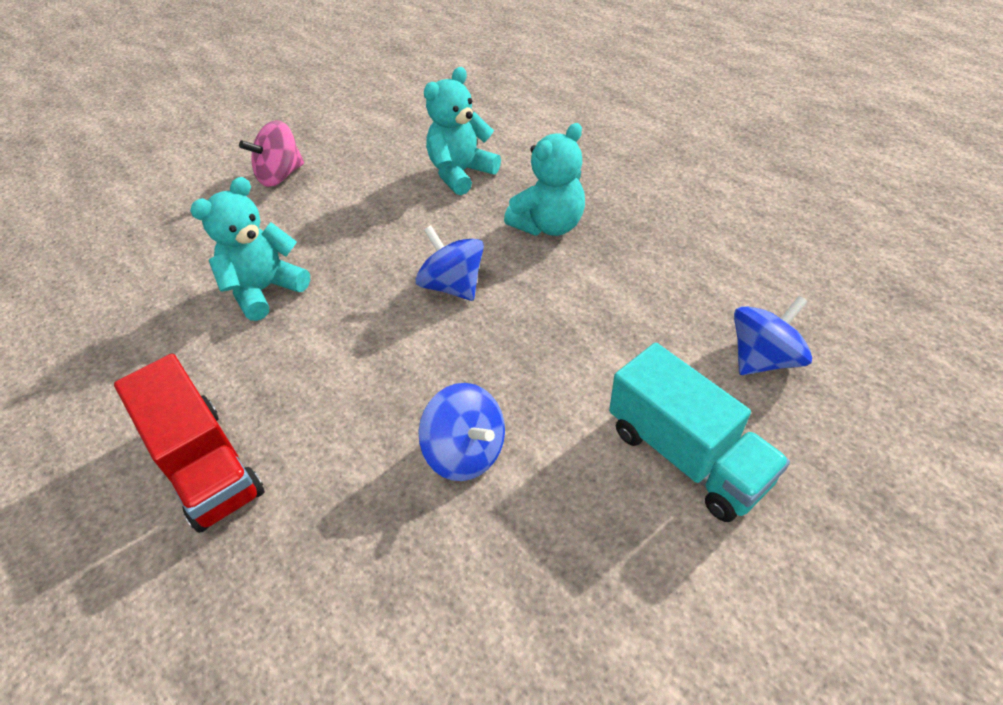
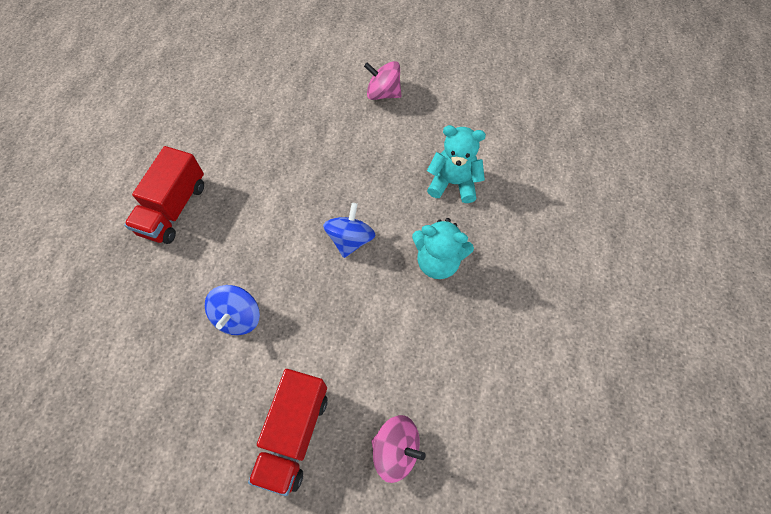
camera: 55 degrees right, 15 degrees up
turquoise teddy bear [190,177,310,321] -> none
turquoise truck [609,343,790,522] -> red truck [248,369,328,496]
blue spinning top [734,296,812,375] -> pink spinning top [371,415,426,483]

